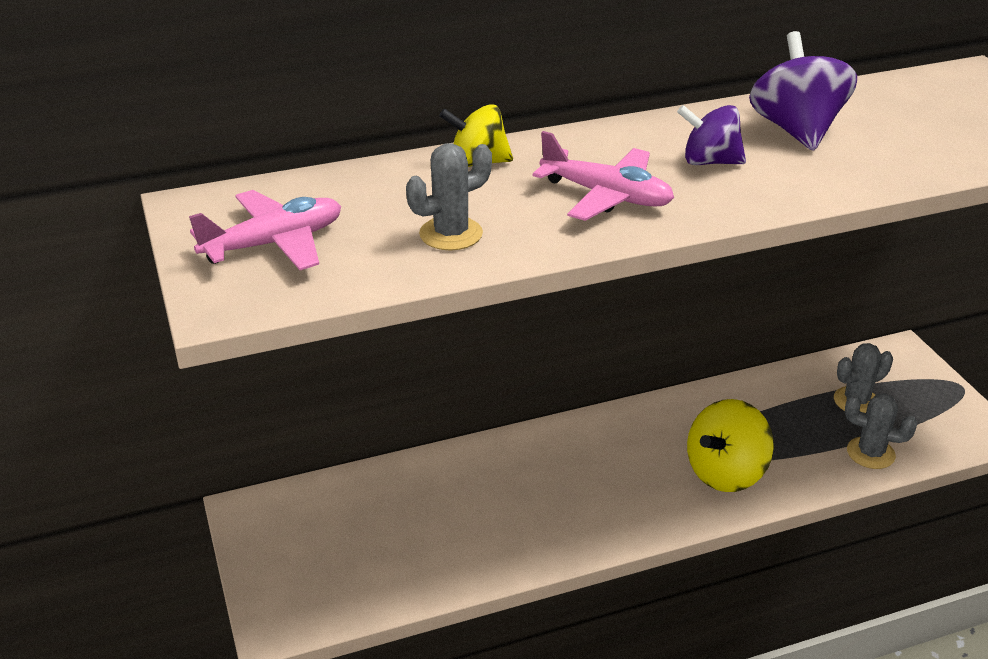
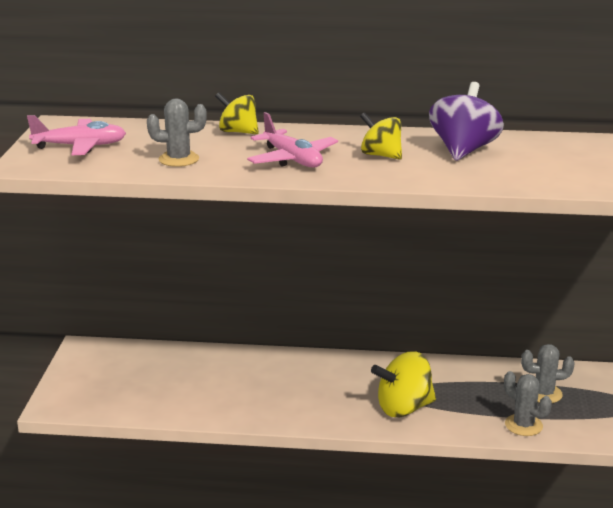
camera: 25 degrees right, 10 degrees down
purple spinning top [677,105,746,165] -> yellow spinning top [360,112,402,160]

